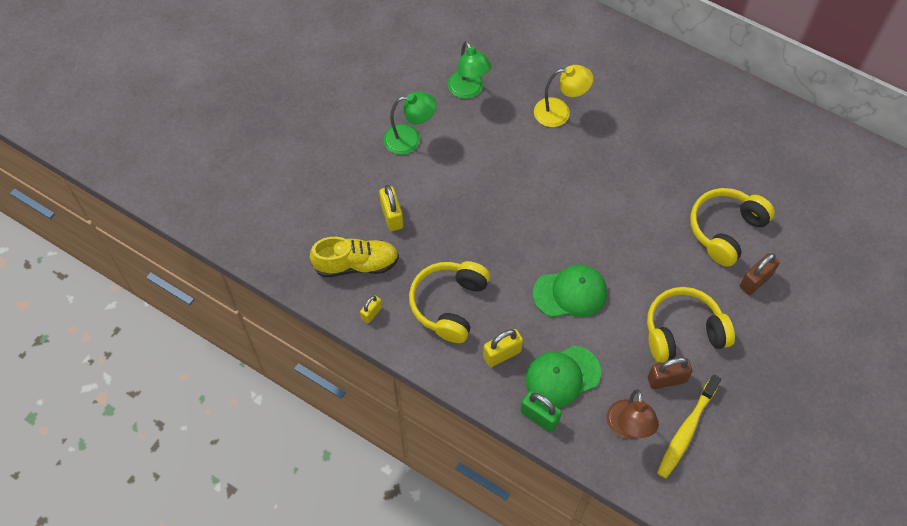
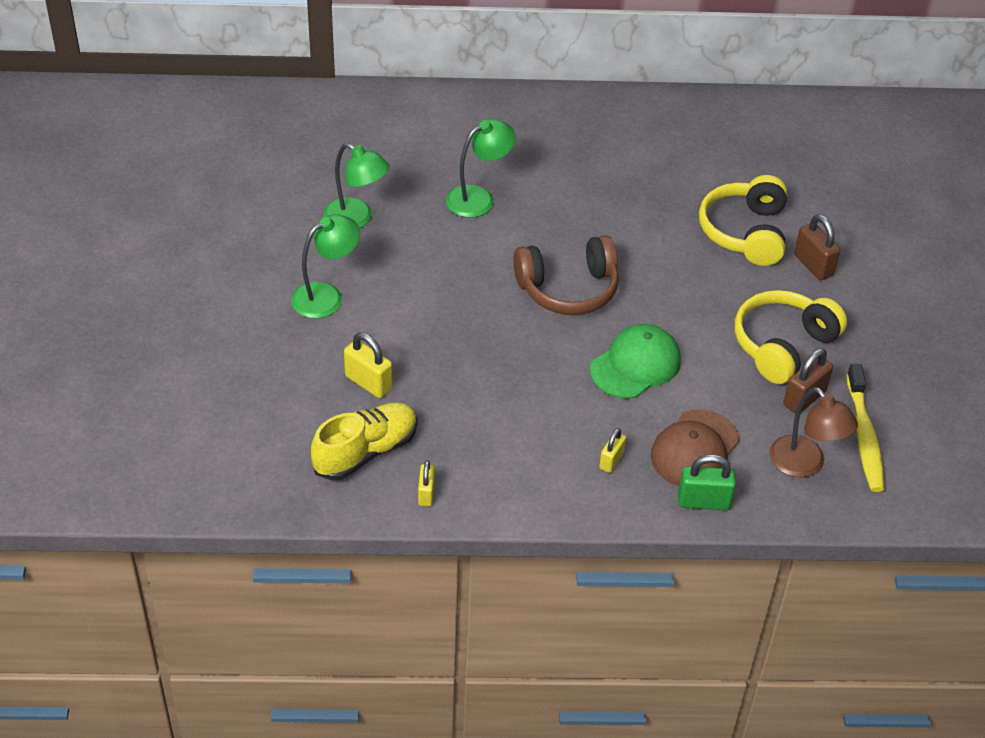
camera: 35 degrees left, 15 degrees down
yellow headphones [409,261,490,343] -> none
yellow padlock [483,329,523,367] -> yellow padlock [599,428,626,473], size x0.64
green cap [525,345,601,407] -> brown cap [651,409,739,486]
yellow lamp [534,65,593,127] -> green lamp [446,119,516,218]
brown padlock [740,253,780,295] -> brown padlock turned 45 degrees counterclockwise [794,214,840,280]
none -> brown headphones [513,235,619,315]

